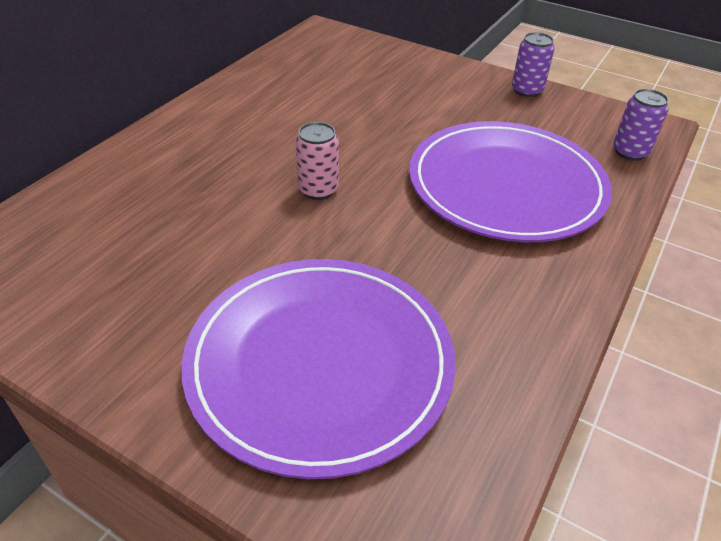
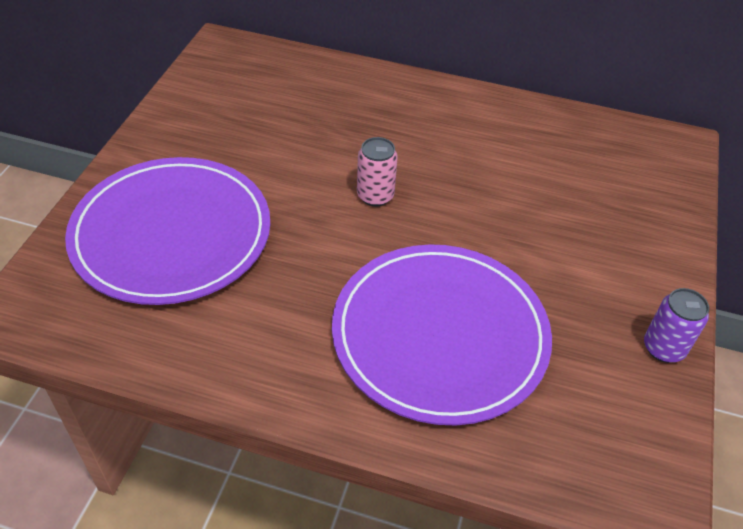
camera: 75 degrees right, 5 degrees up
purple can [613,89,669,161] -> none

